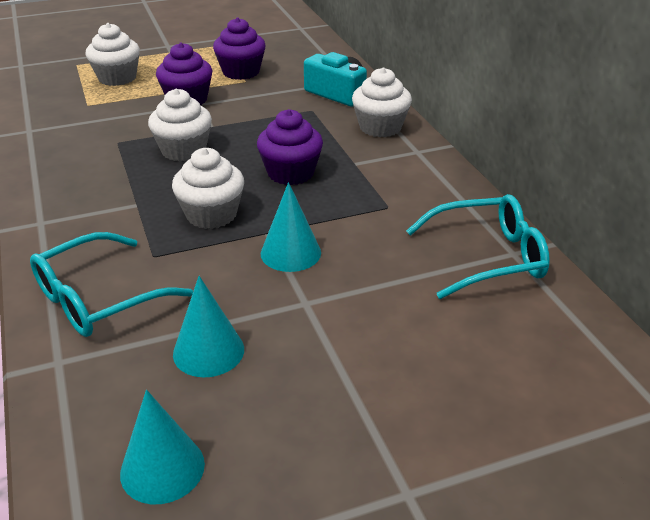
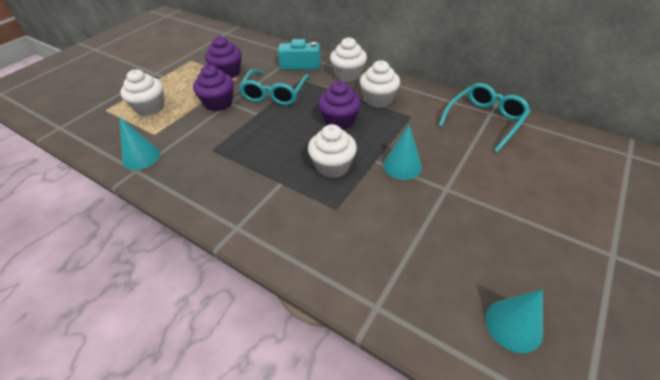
camera: 35 degrees left, 10 degrees up
turquoise glasses [30,232,193,337] -> turquoise glasses moved to [239,69,310,105]
white cupcake [148,89,212,161] -> white cupcake moved to [360,60,400,108]
turquoise cone [173,276,244,377] -> turquoise cone moved to [119,117,160,170]

